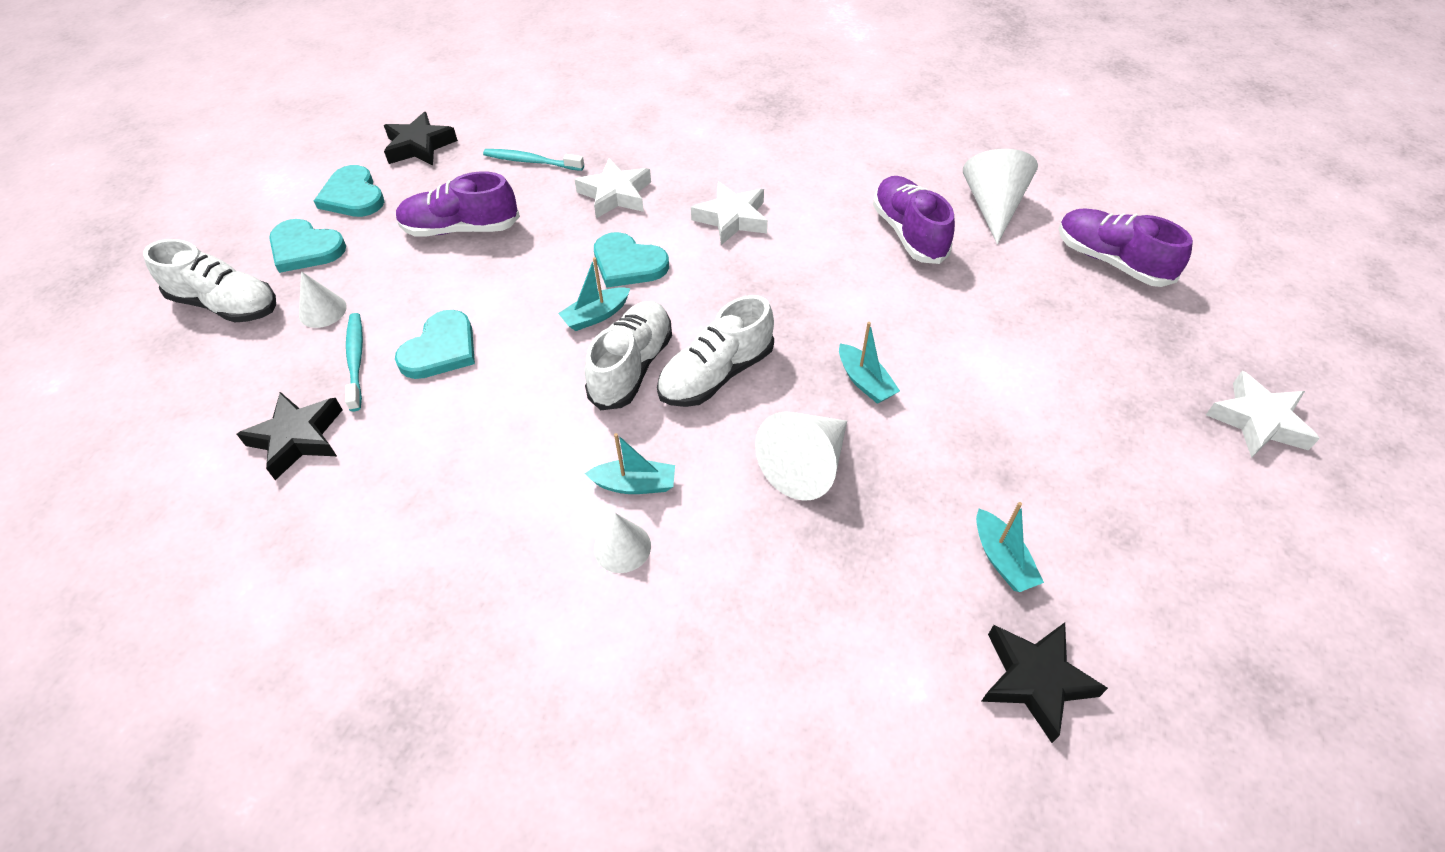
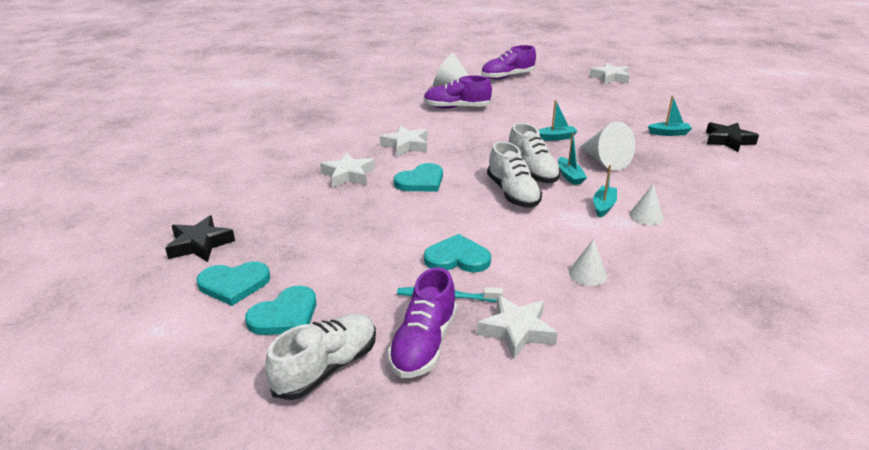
camera: 70 degrees left, 20 degrees down
black star [237,392,343,480] -> white star [477,295,558,359]
white cone [299,271,347,328] -> white cone moved to [569,239,607,286]
turquoise heart [395,310,475,379] -> turquoise heart turned 45 degrees counterclockwise [424,234,491,272]
purple shoe [396,172,520,237] -> purple shoe moved to [388,267,457,378]
turquoise toothbrush [483,149,584,171] -> none
turquoise boat [558,257,631,331] -> turquoise boat moved to [558,133,587,185]
white shoe [585,301,672,410] -> white shoe turned 150 degrees counterclockwise [487,141,542,208]

